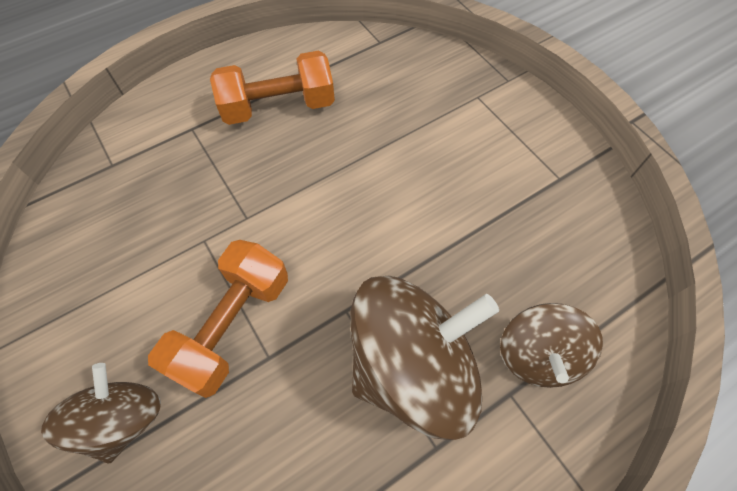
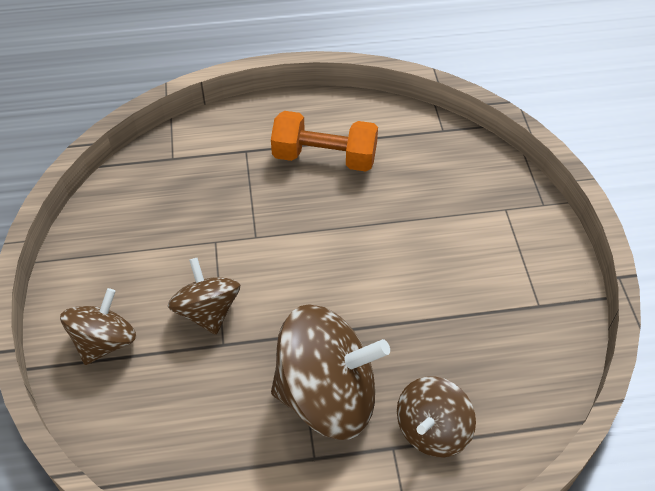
camera: 25 degrees right, 10 degrees down
orange dumbbell [148,240,288,398] -> brown spinning top [168,258,240,335]

